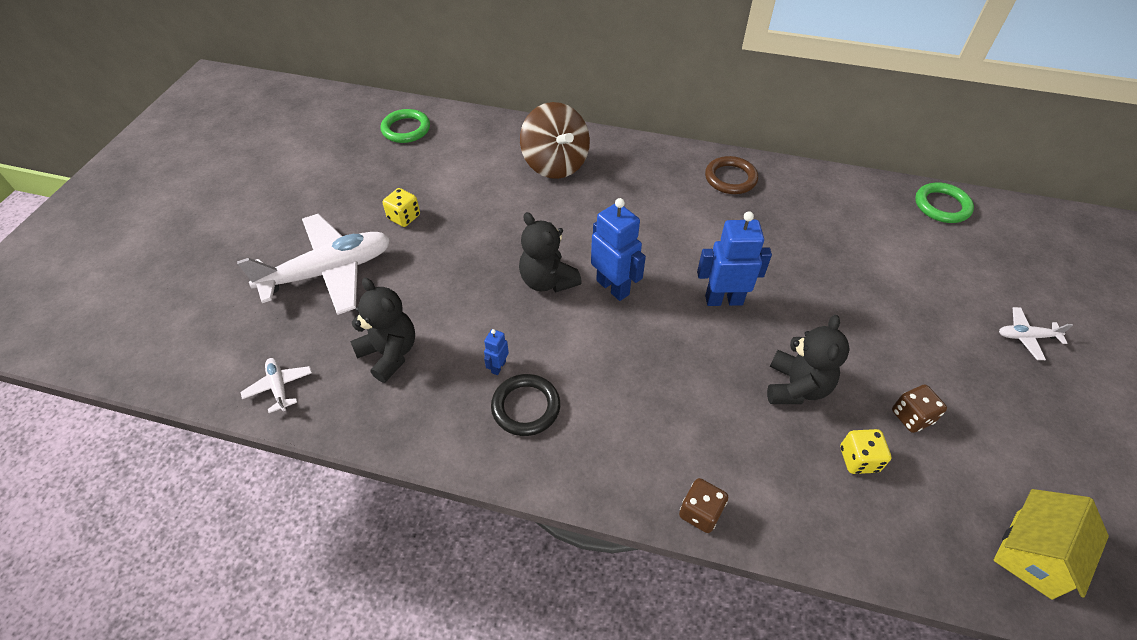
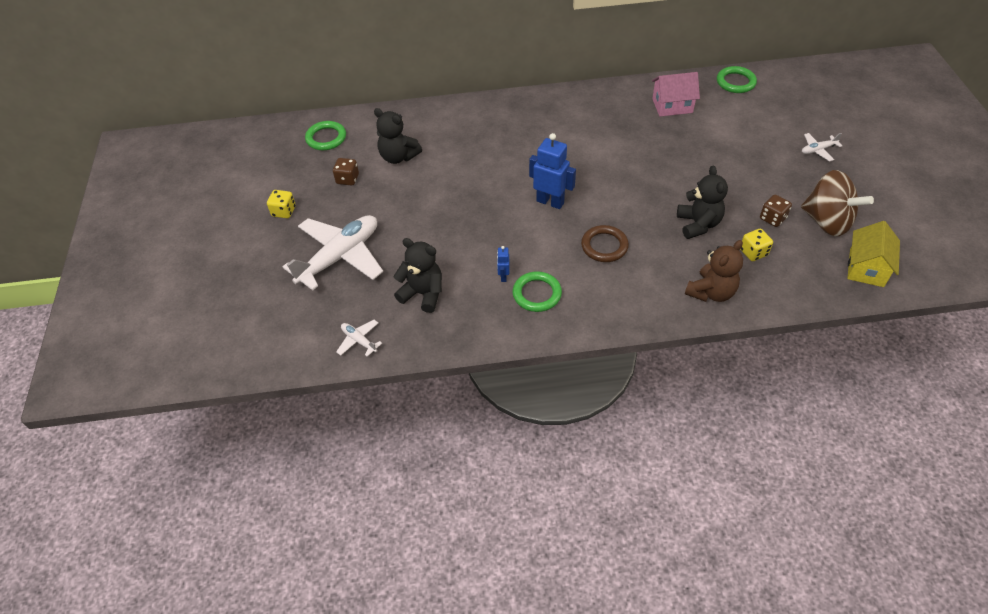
camera: 20 degrees left, 0 degrees up
yellow dice [383,188,420,227] -> yellow dice moved to [267,190,296,218]
black ring [491,374,560,436] -> green ring [513,271,562,312]
black teddy bear [519,212,582,292] -> black teddy bear moved to [374,108,422,164]
brown spinning top [520,102,590,179] -> brown spinning top moved to [801,170,874,237]
brown dice [679,478,728,533] -> brown dice moved to [333,158,359,186]
blue robot [697,211,772,306] -> none
brown ring [705,156,758,194] -> brown ring moved to [581,225,629,262]
none -> pink house [652,72,700,117]
none -> brown teddy bear [685,240,743,302]

